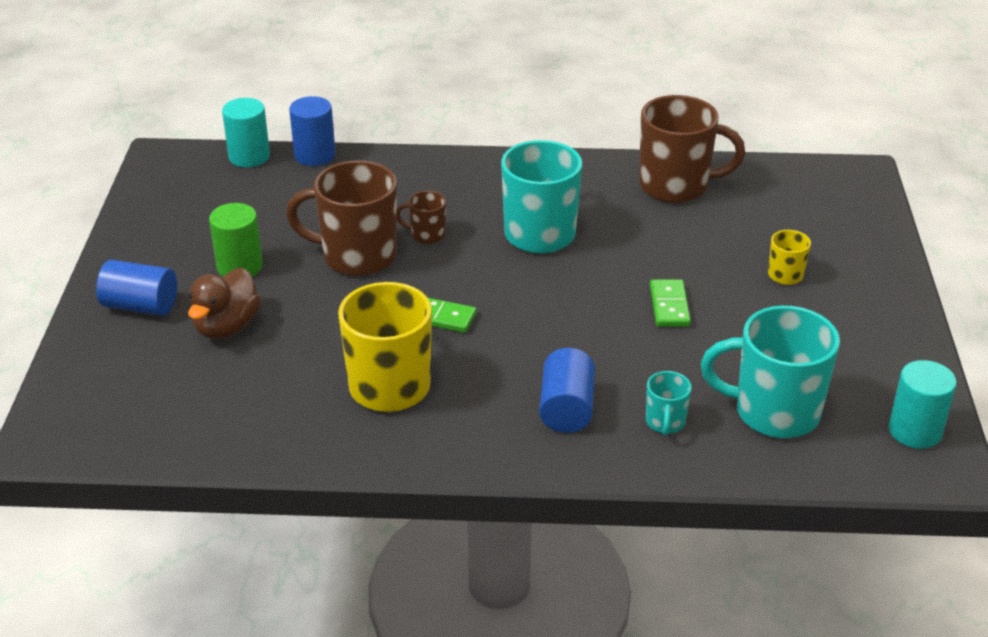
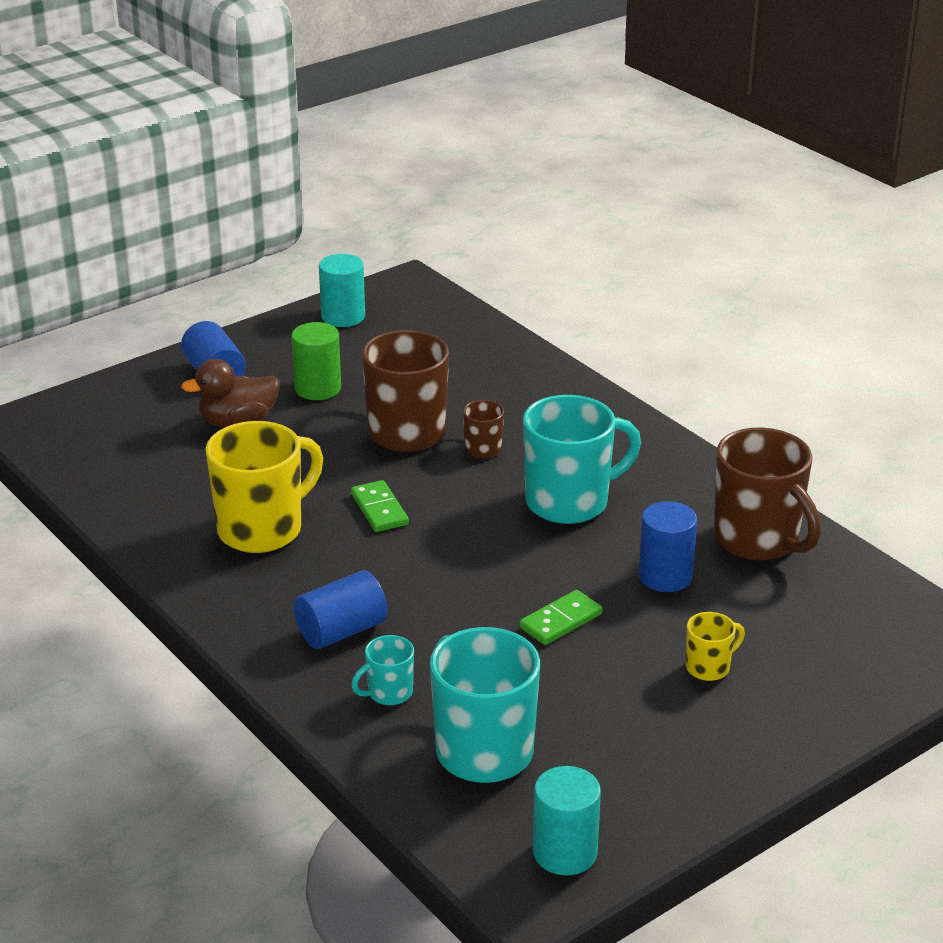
camera: 50 degrees right, 5 degrees down
turquoise cylinder [222,98,270,167] -> turquoise cylinder moved to [319,254,365,327]
blue cylinder [289,96,336,166] -> blue cylinder moved to [639,501,697,592]

